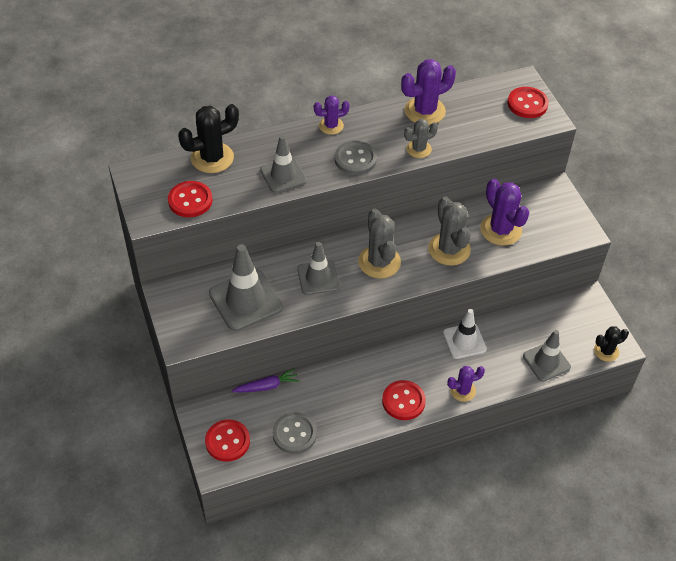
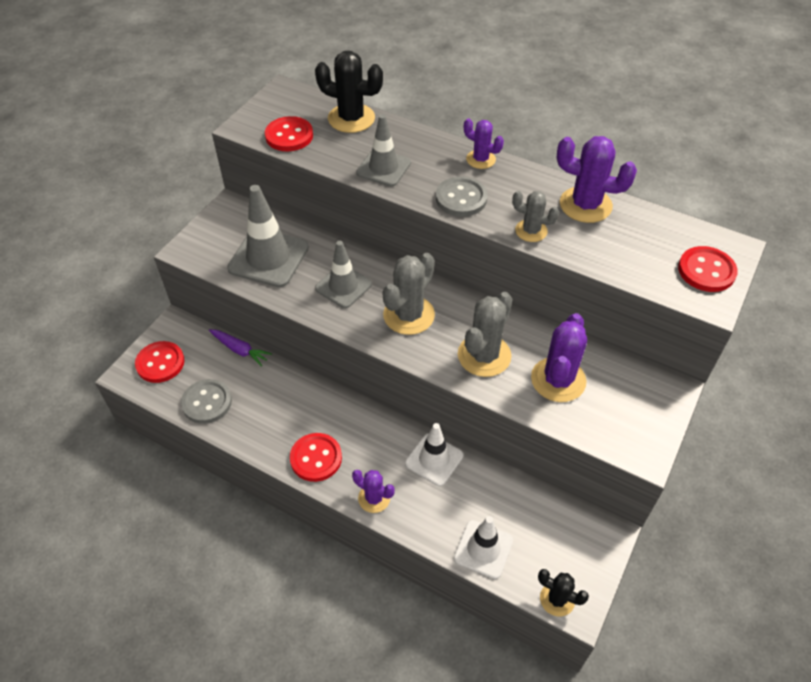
camera: 50 degrees right, 0 degrees up
grey traffic cone [523,330,571,382] -> white traffic cone [454,516,513,579]

